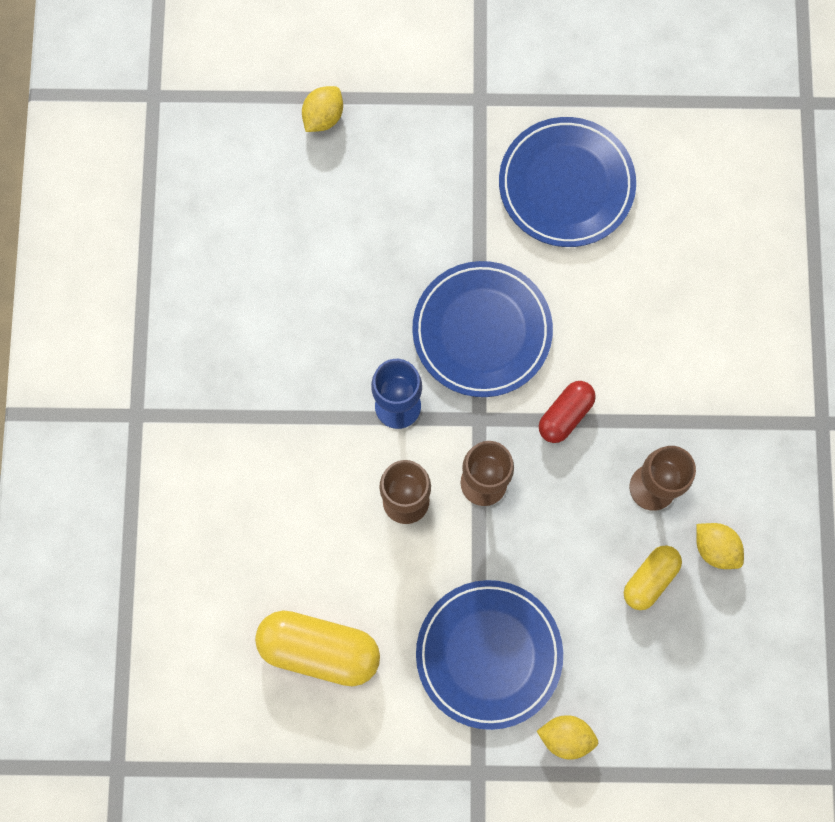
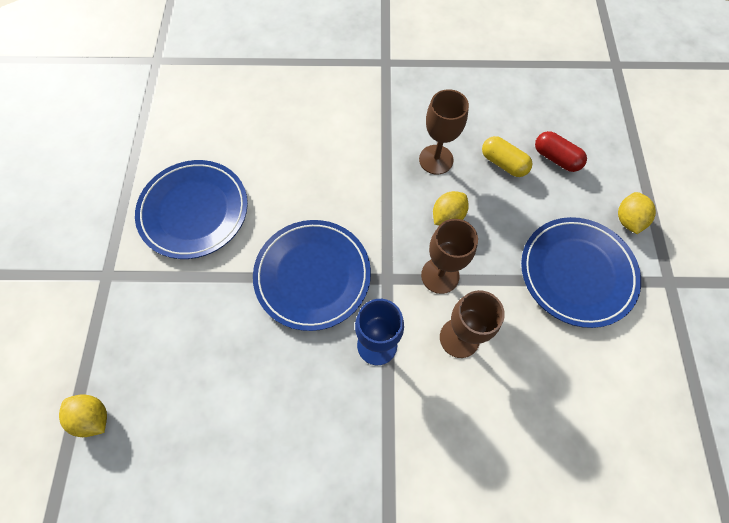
camera: 90 degrees left, 10 degrees down
yellow capsule [255,611,380,686] -> none
red capsule [539,381,596,443] -> red capsule moved to [535,131,587,172]
yellow lemon [696,523,744,569] -> yellow lemon moved to [433,191,469,225]

